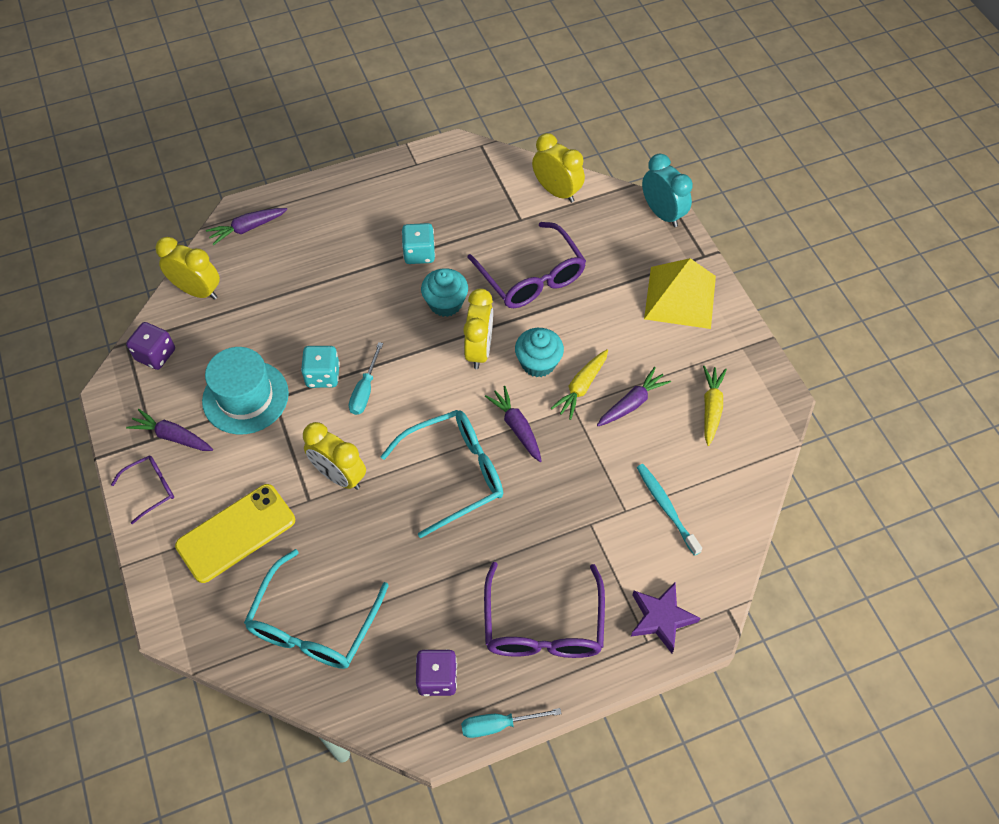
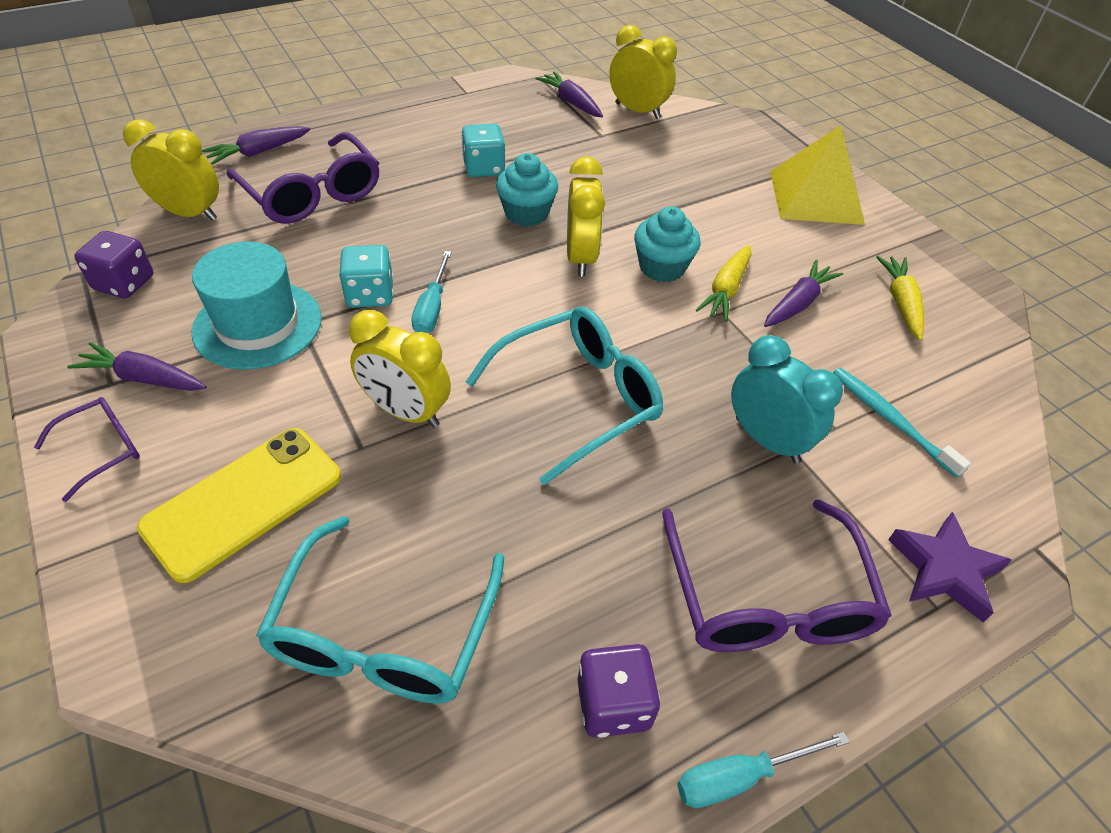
camera: 10 degrees left, 10 degrees down
purple glasses [467,222,586,308] -> purple glasses moved to [227,132,379,224]
purple carrot [485,386,542,462] -> purple carrot moved to [535,71,603,117]
turquoise clock [642,154,693,227] -> turquoise clock moved to [731,335,843,464]

